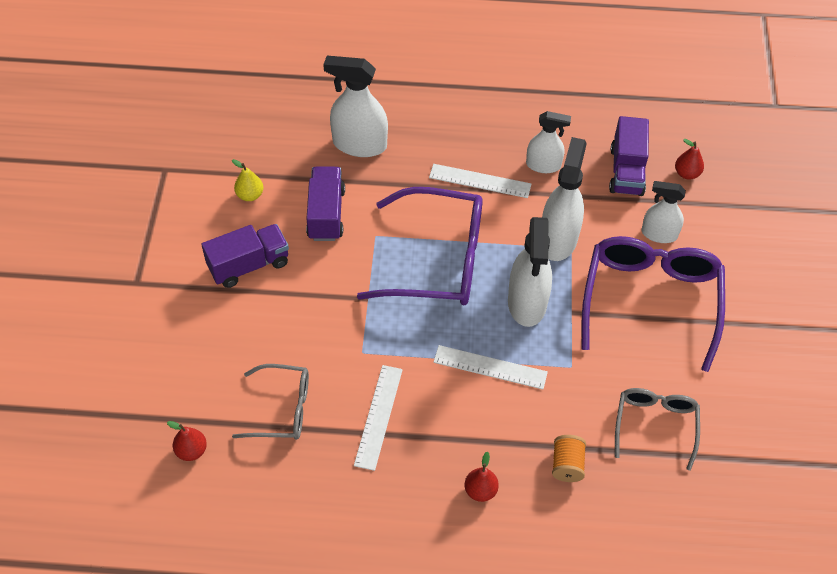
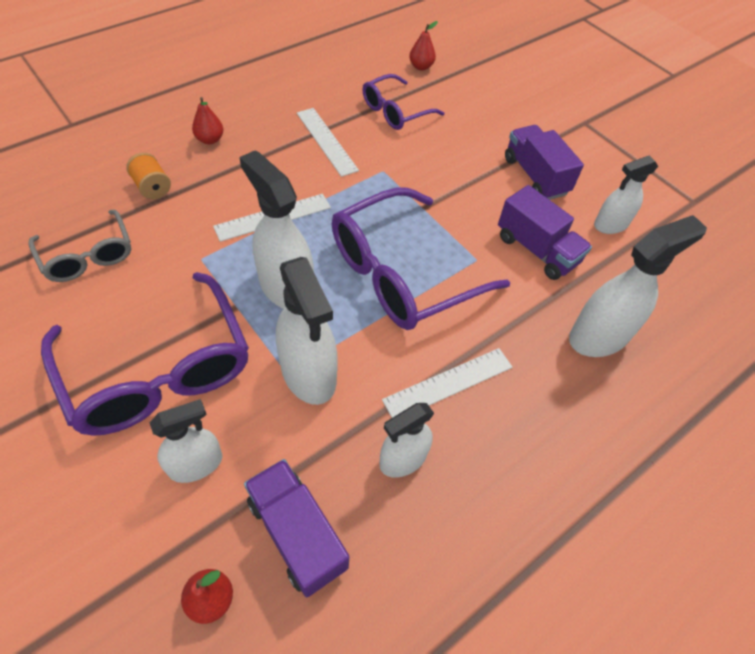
camera: 135 degrees right, 0 degrees up
purple truck [201,224,289,288] -> purple truck turned 135 degrees clockwise [505,125,584,200]
yellow pear [232,159,263,201] -> white spray bottle [594,156,658,234]
grey glasses [232,364,309,440] -> purple glasses [362,74,444,130]

